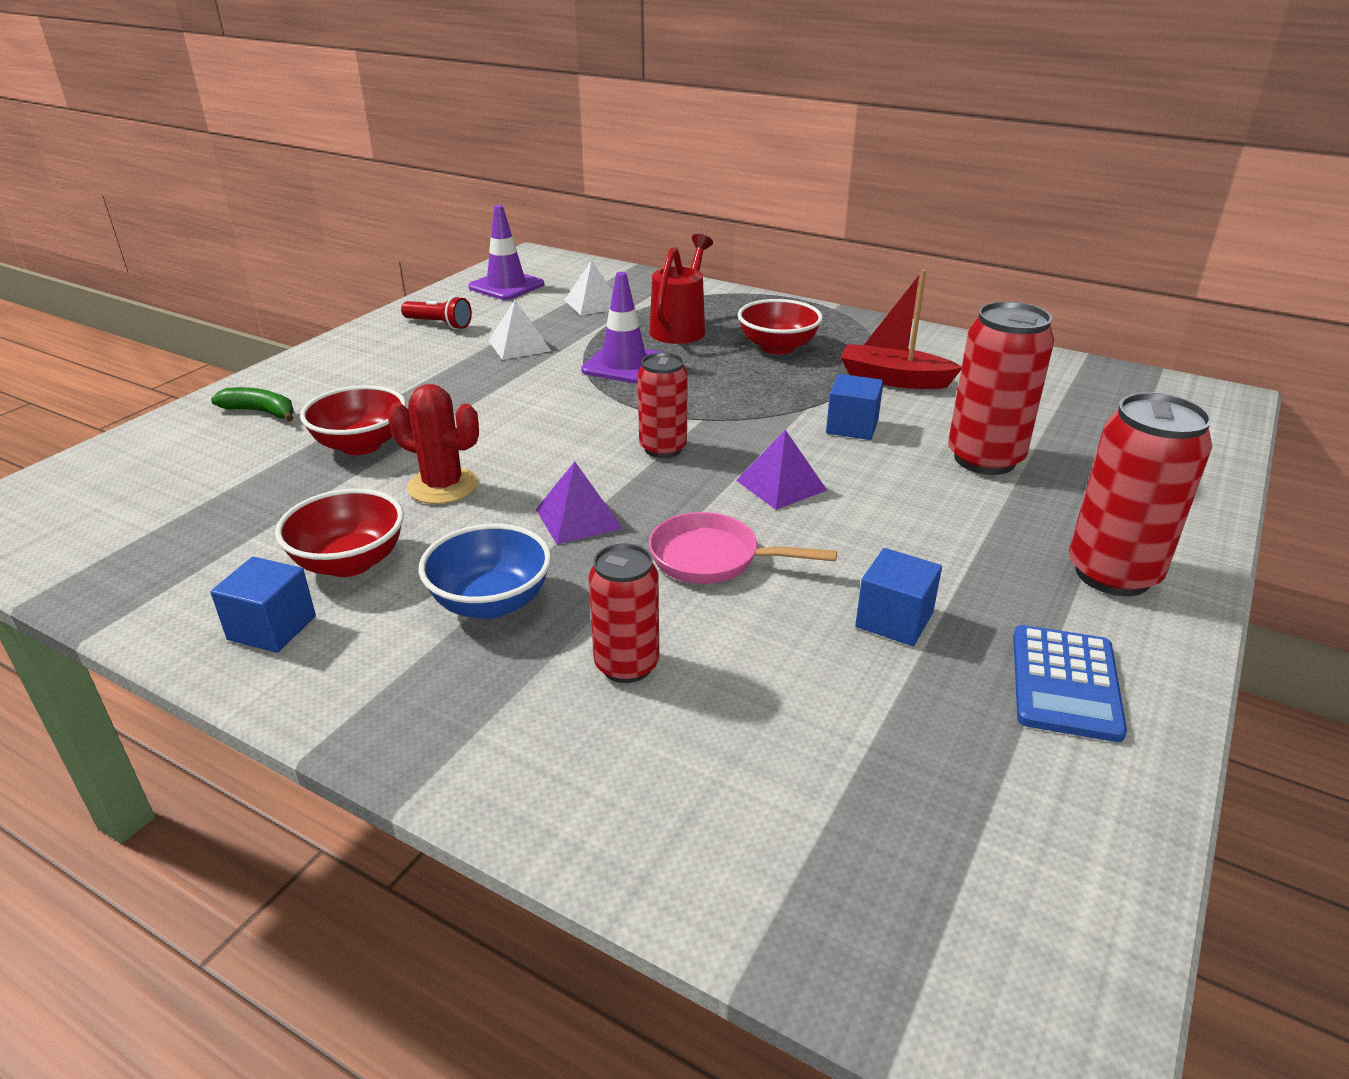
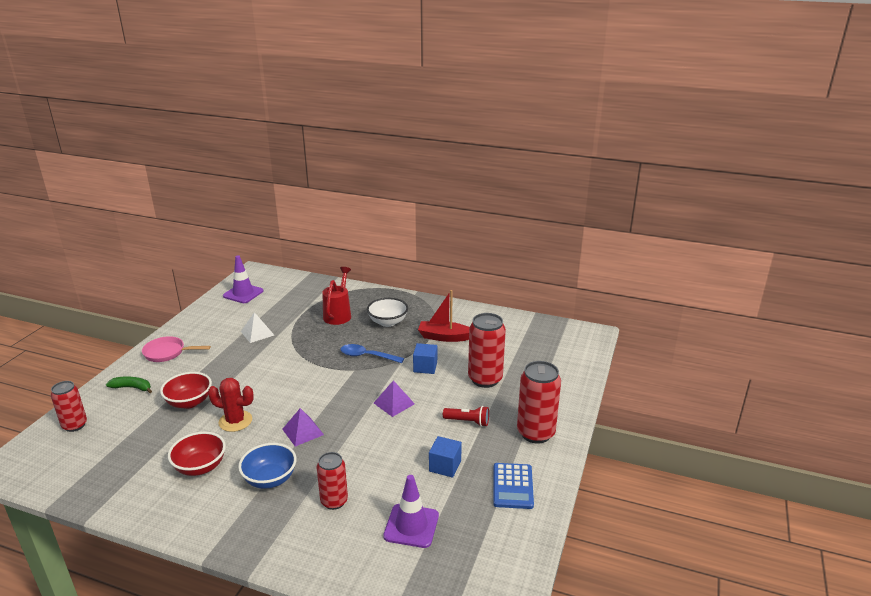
camera: 10 degrees left, 5 degrees down
blue cube [211,557,316,653] -> none
red flashlight [401,296,472,329] -> red flashlight moved to [443,406,489,427]
white pyramid [565,260,613,316] -> none
purple traffic cone [581,272,663,383] -> purple traffic cone moved to [383,475,439,548]
red can [638,353,688,458] -> red can moved to [51,381,87,432]
pink pan [649,512,837,584] -> pink pan moved to [142,336,211,362]
red bowl [738,299,823,355] -> white bowl [367,298,408,327]
none -> blue spoon [340,344,404,363]

